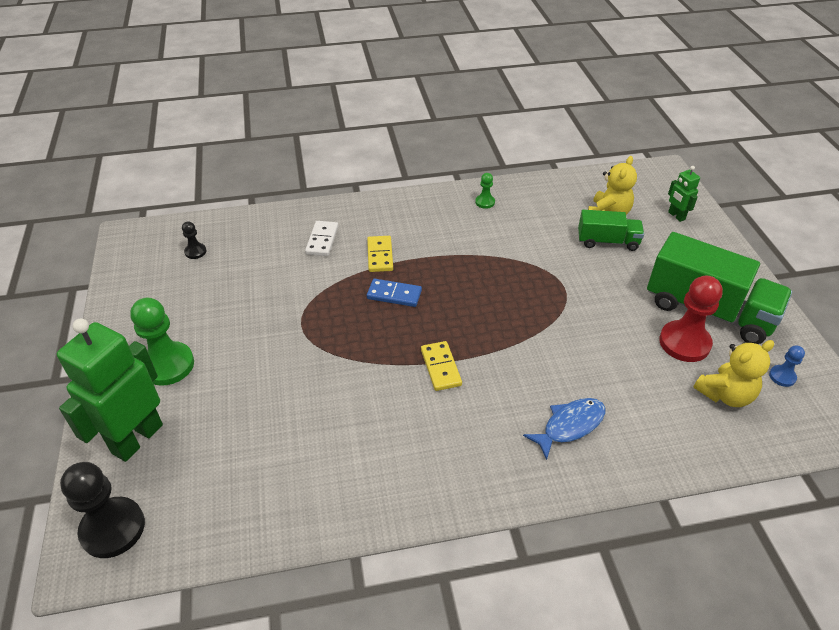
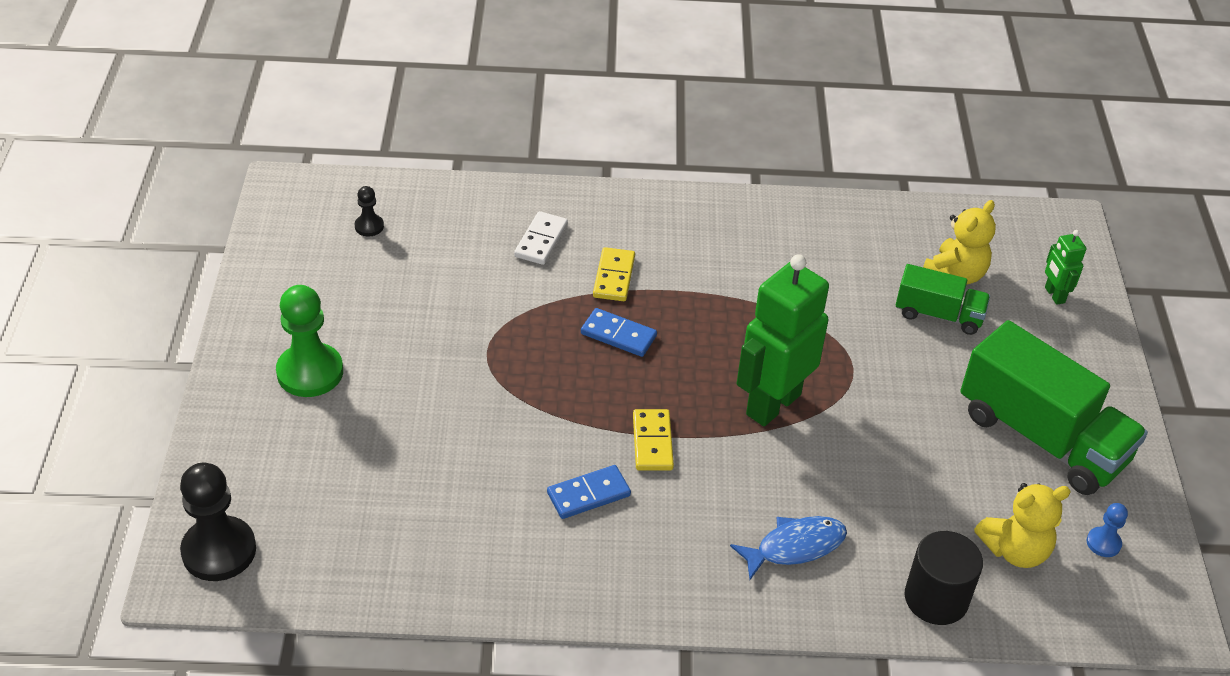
camera: 10 degrees right, 0 degrees up
green robot [57,319,163,462] -> green robot moved to [737,254,829,426]
green pawn [475,173,495,209] -> none
red pawn [659,276,723,362] -> none
none -> blue domino [547,465,631,519]
none -> black cylinder [905,531,983,625]

